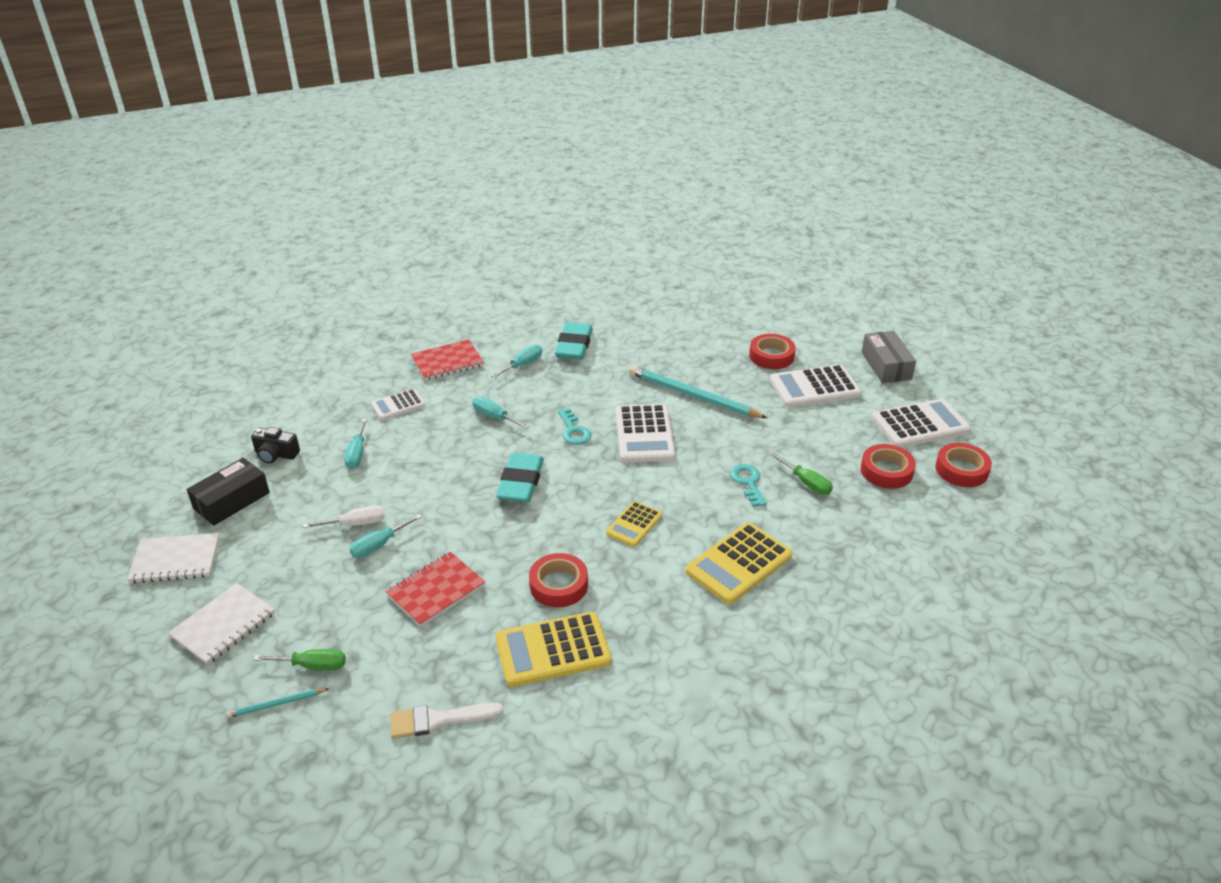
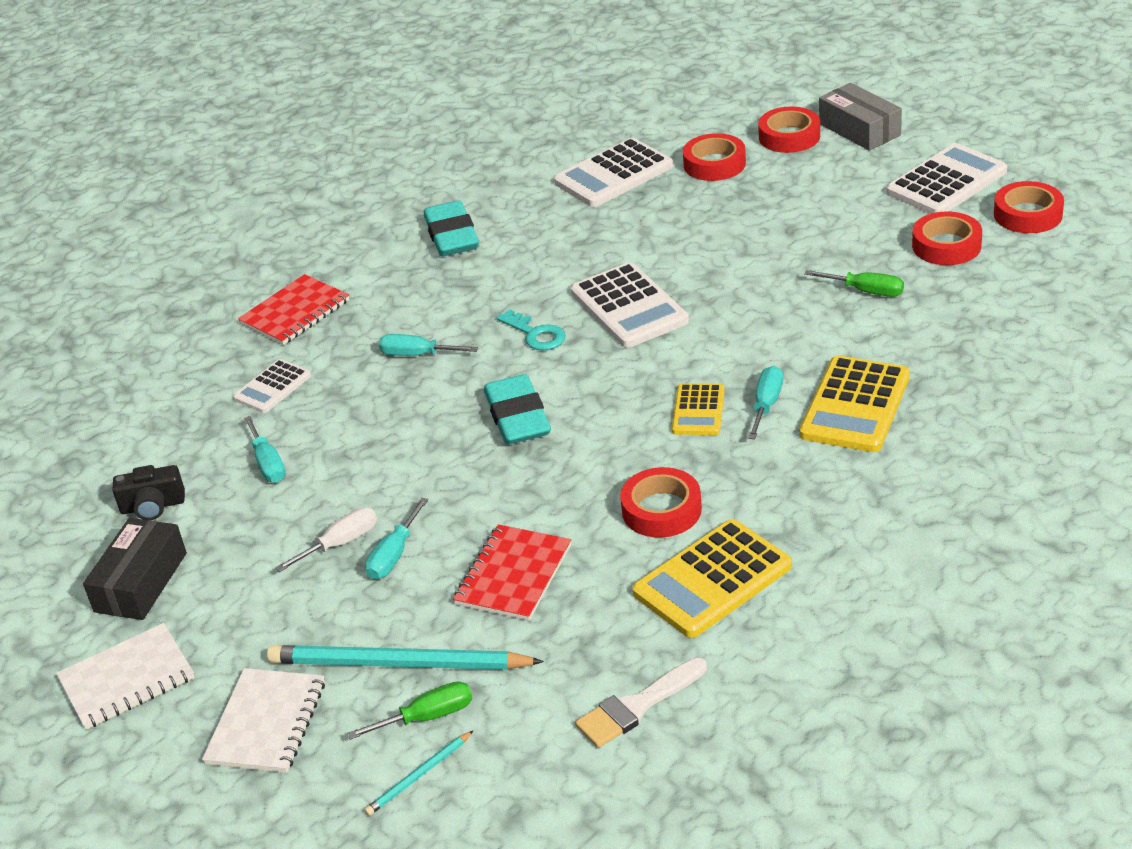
camera: 20 degrees left, 0 degrees up
turquoise screwdriver [491,345,542,378] -> turquoise screwdriver moved to [748,366,783,439]
turquoise pencil [629,365,767,418] -> turquoise pencil moved to [267,645,544,670]
turquoise key [730,464,767,507] -> none
white calculator [770,364,861,407] -> white calculator moved to [554,138,673,207]
none -> red tape [758,107,820,153]

